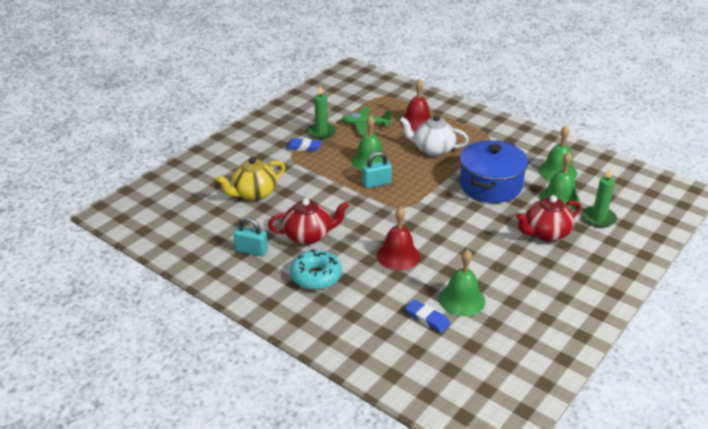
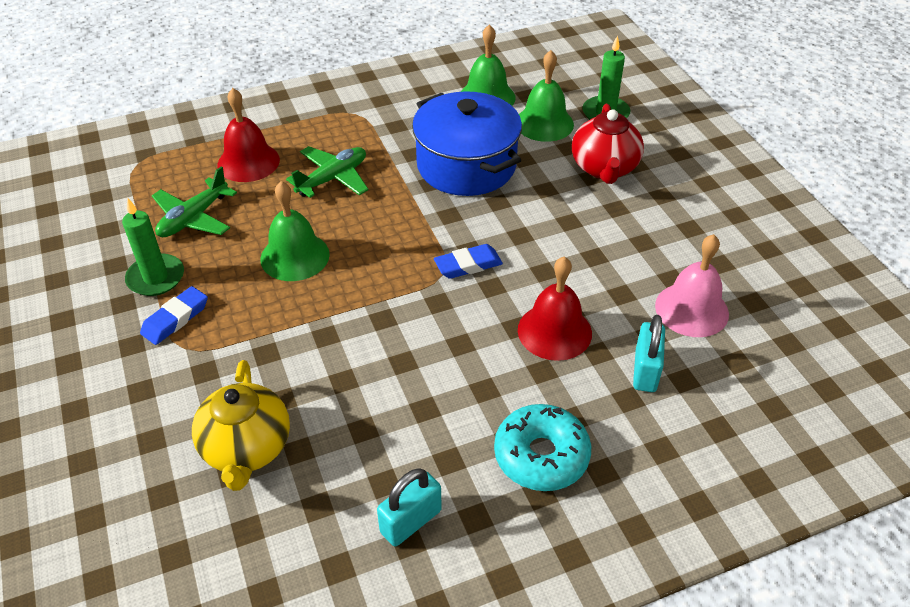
camera: 60 degrees left, 10 degrees up
red teapot [268,198,349,245] -> none
turquoise padlock [362,152,392,188] -> turquoise padlock moved to [633,315,665,392]
white teapot [399,115,469,157] -> green plane [286,146,369,198]
blue eraser [405,299,450,333] -> blue eraser moved to [434,244,503,279]
green bell [439,249,485,316] -> pink bell [655,234,729,337]

